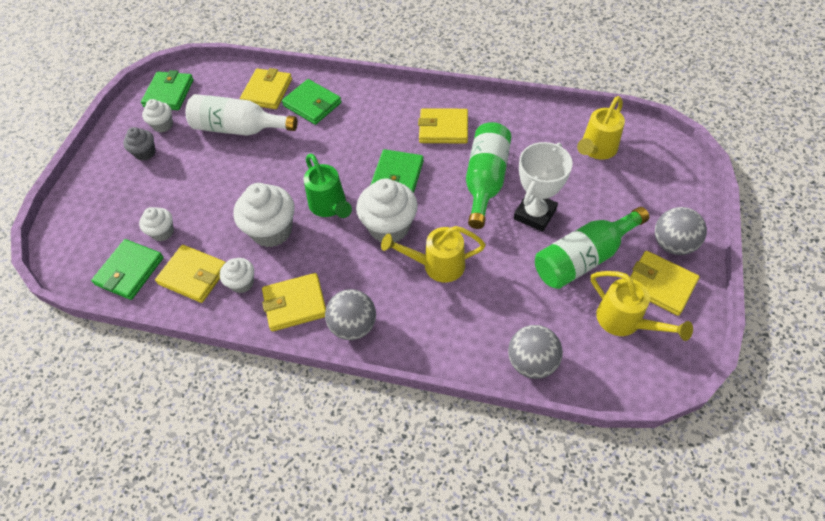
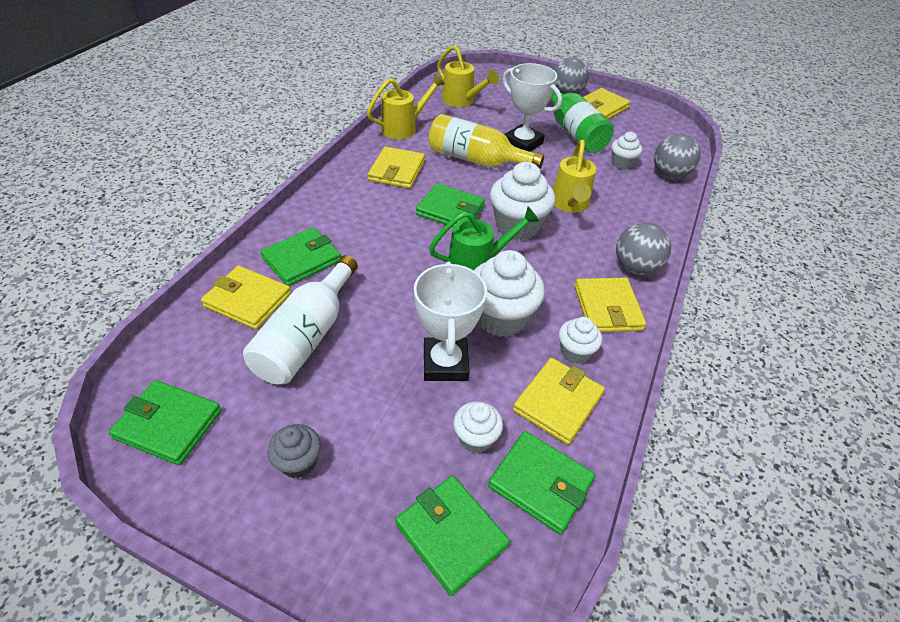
camera: 85 degrees left, 10 degrees down
white cupcake [142,99,173,132] -> white cupcake moved to [611,132,642,170]
green bottle [466,122,511,229] -> yellow bottle [429,114,544,169]
yellow watering can [591,271,693,341] -> yellow watering can moved to [367,74,445,139]
none -> green wallet [395,476,510,596]
none -> white trophy [414,262,487,381]

